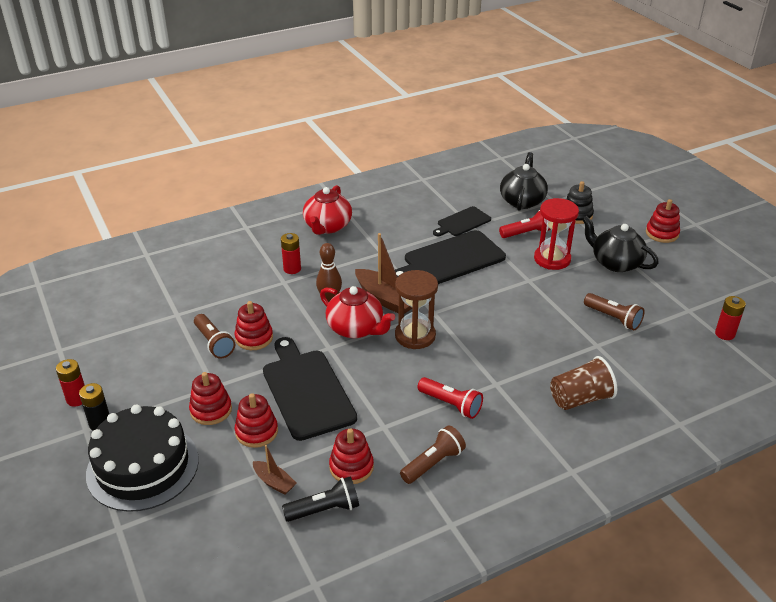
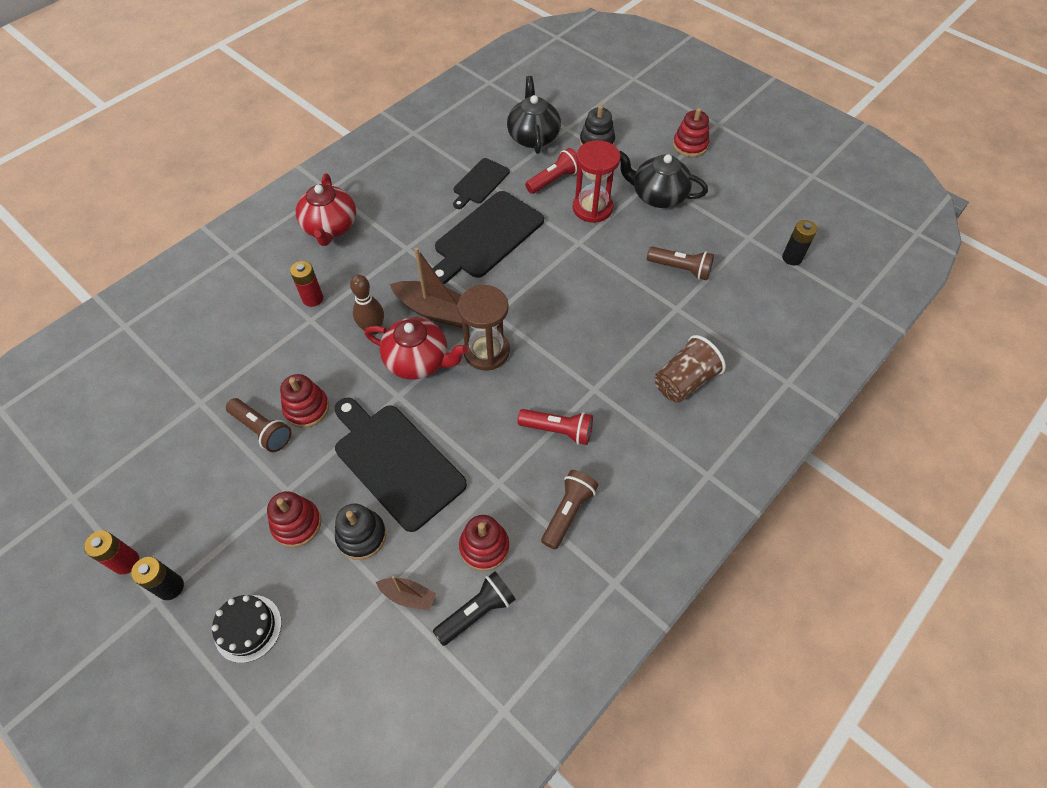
camera: 20 degrees left, 20 degrees up
black cake [86,405,199,512] -> black cake [212,595,282,663], size x0.50
red stacking toy [235,393,278,448] -> black stacking toy [335,504,386,560]
red battery [715,296,746,340] -> black battery [782,220,817,266]

